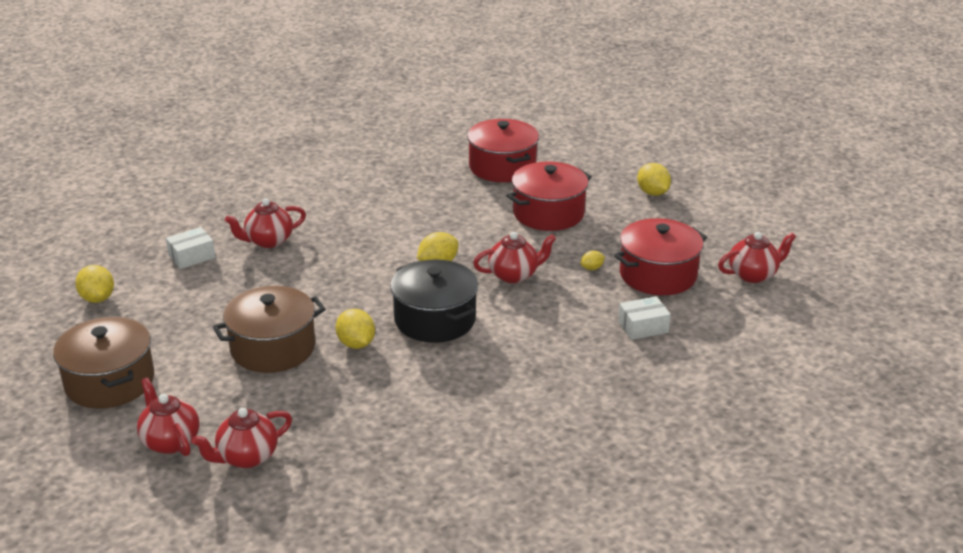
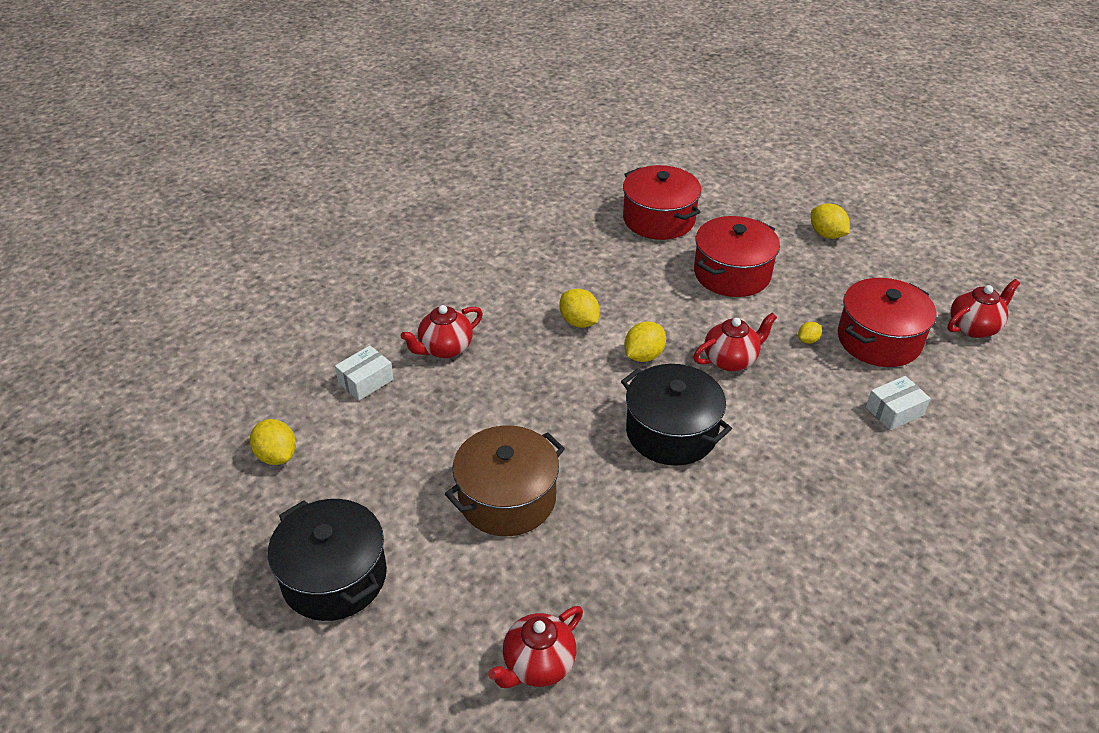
camera: 10 degrees left, 10 degrees up
brown pot [53,317,154,409] -> black pot [268,499,387,621]
red teapot [137,378,200,456] -> none
yellow lemon [336,308,375,349] -> yellow lemon moved to [559,288,600,328]

